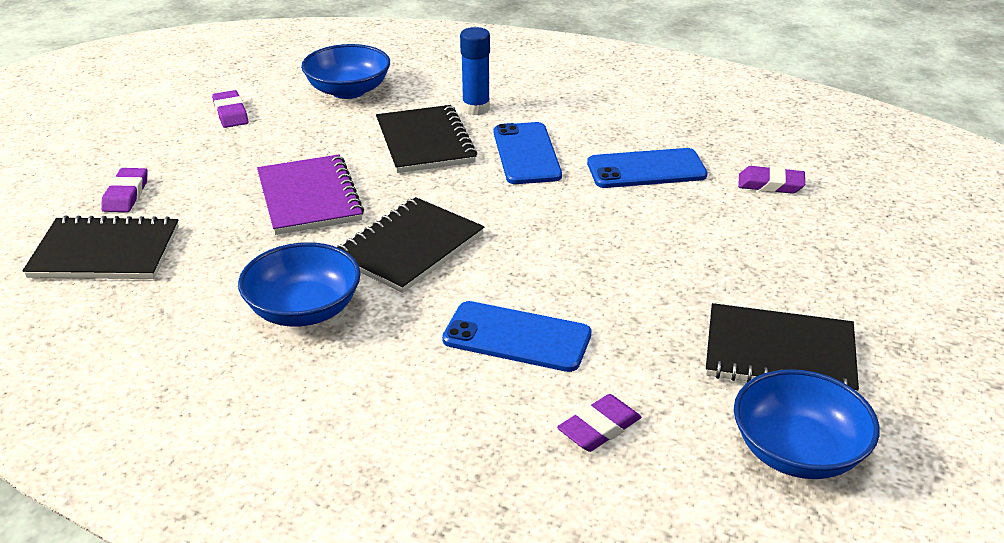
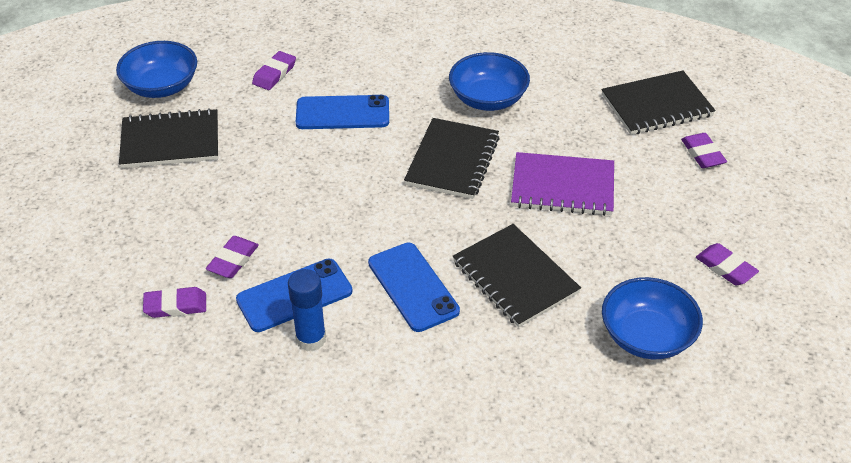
camera: 160 degrees right, 10 degrees up
purple notebook [257,155,364,235] -> purple notebook turned 45 degrees counterclockwise [511,152,614,216]
blue glue stick [460,27,490,115] -> blue glue stick moved to [288,269,326,351]
none -> purple eraser [206,236,259,278]

